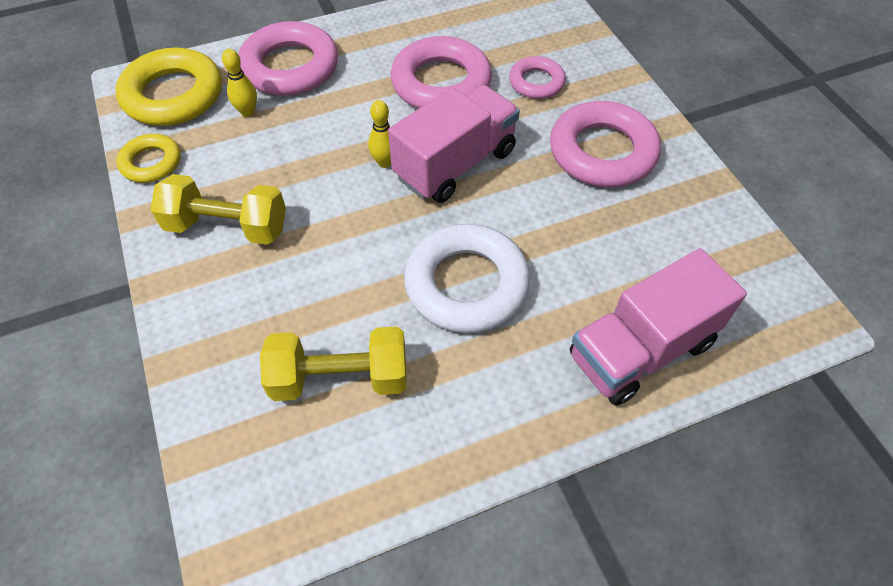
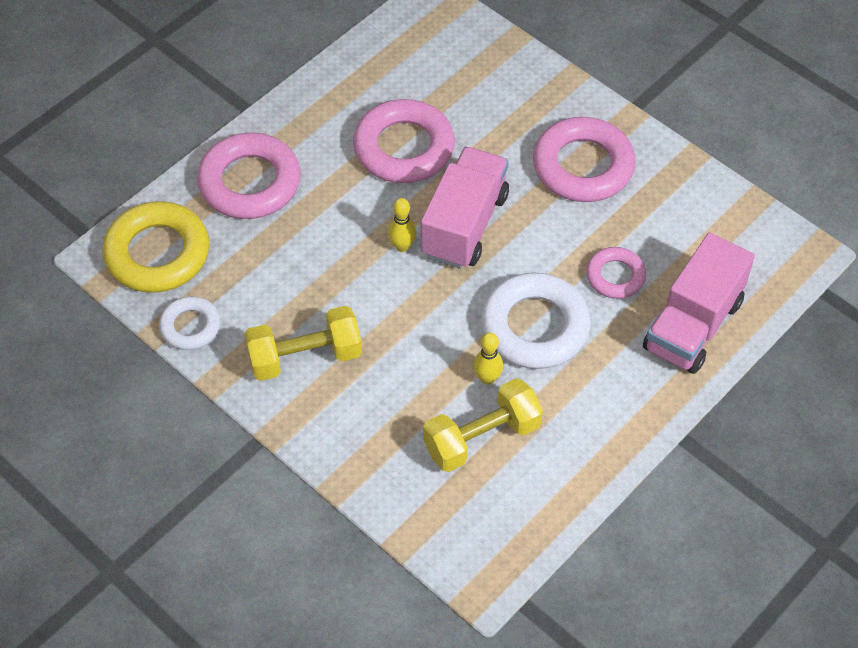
camera: 25 degrees left, 0 degrees up
yellow ring [117,134,181,183] -> white ring [159,296,220,350]
yellow bowling pin [222,49,257,117] -> yellow bowling pin moved to [473,332,503,385]
pink ring [509,56,566,99] -> pink ring moved to [586,247,646,299]

